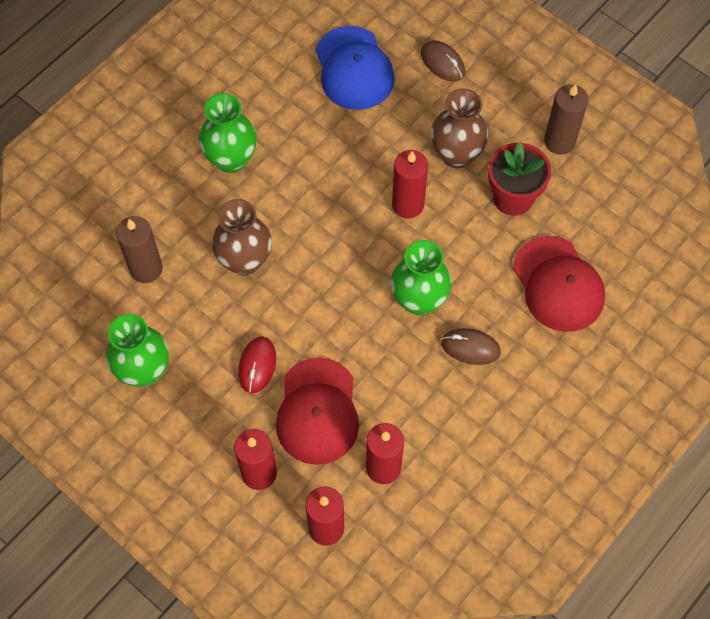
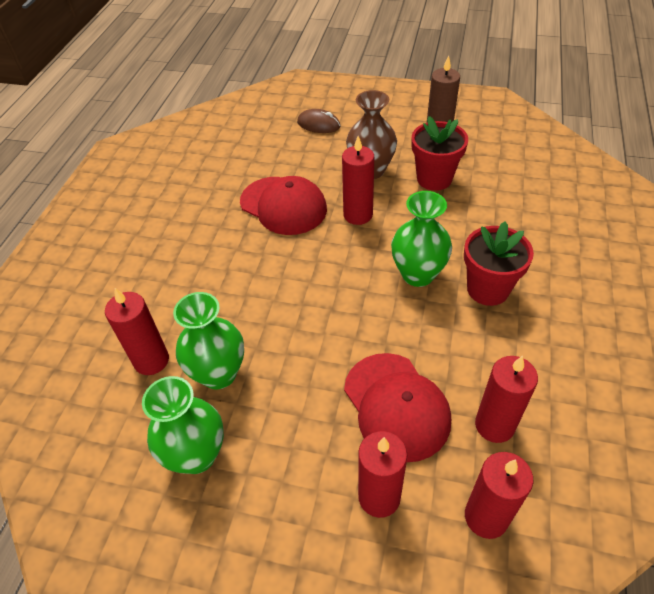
camera: 25 degrees left, 15 degrees down
brown candle [116,216,163,283] -> red candle [105,288,169,375]
green vase [199,93,257,173] -> green vase moved to [173,292,244,389]
brown vase [212,199,272,276] -> none
red mouse [238,337,276,393] -> none
blue cap [315,26,395,110] -> none
brown mouse [441,328,501,365] -> red flower pot [464,222,534,306]
red cap [513,236,605,332] -> red cap moved to [240,176,327,235]

